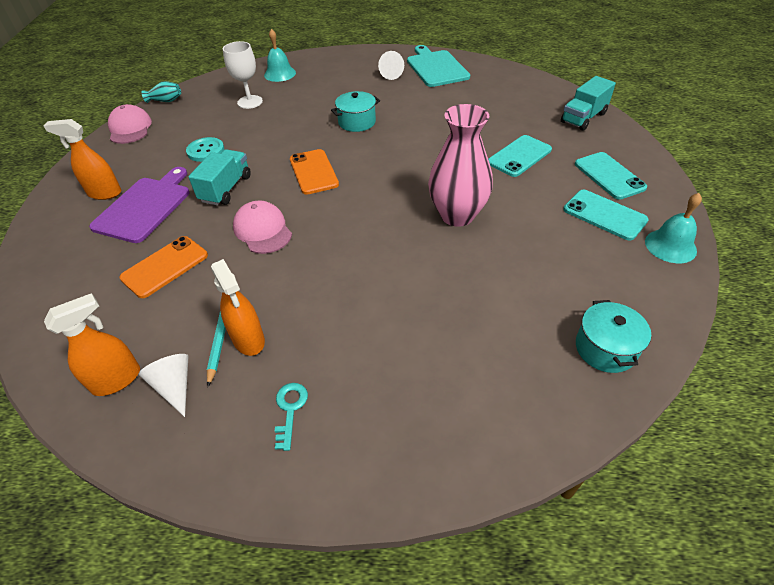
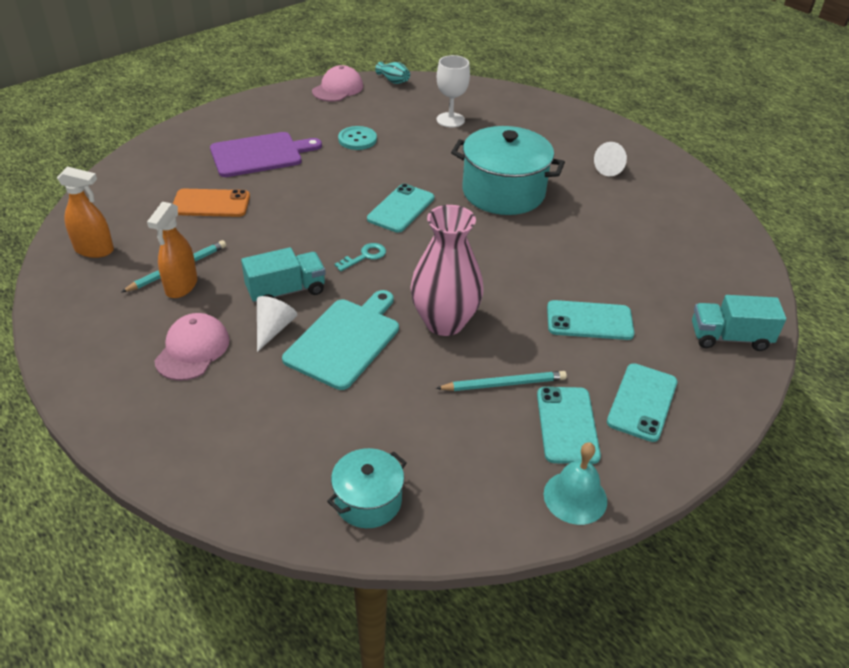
camera: 45 degrees right, 5 degrees down
orange spray bottle [44,119,121,200] -> none
white cone [139,354,188,417] -> white cone moved to [257,296,297,352]
turquoise truck [188,149,251,205] -> turquoise truck moved to [241,247,326,303]
pink cap [233,201,292,254] -> pink cap moved to [154,313,230,381]
turquoise bell [264,29,296,82] -> none
turquoise key [275,383,308,451] -> turquoise key moved to [335,243,386,271]
orange phone [290,149,339,195] -> turquoise phone [367,184,434,233]
turquoise pot [331,91,380,132] -> turquoise pot [451,126,565,215], size x1.85
turquoise cutting board [407,45,470,87] -> turquoise cutting board moved to [282,290,399,390]
none -> turquoise pencil [436,371,567,391]

